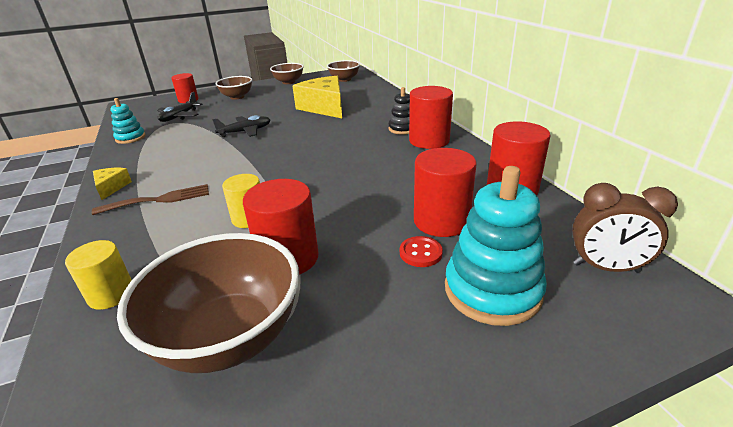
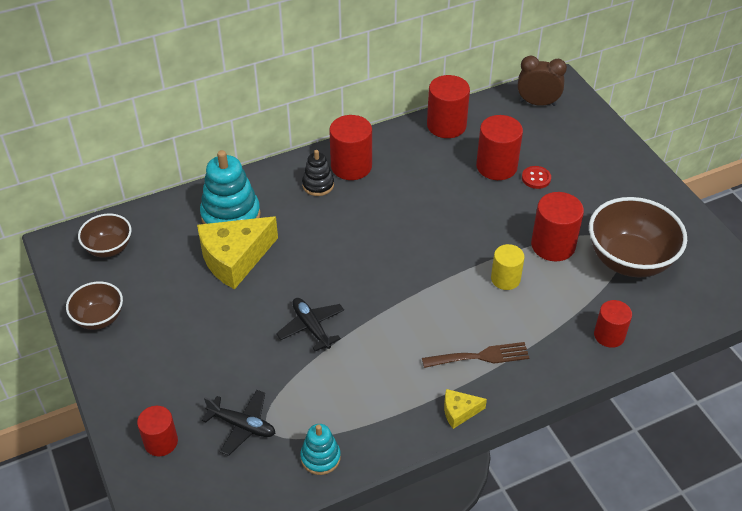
camera: 95 degrees left, 15 degrees up
yellow cylinder [65,240,132,310] -> red cylinder [594,300,632,348]
brown fork [92,184,209,215] -> brown fork turned 105 degrees clockwise [422,342,529,368]
brown bowl [215,76,252,100] -> none
turquoise stacking toy [445,166,547,326] -> turquoise stacking toy moved to [200,150,261,224]
brown clock [572,183,678,273] -> brown clock turned 90 degrees counterclockwise [518,56,567,106]

